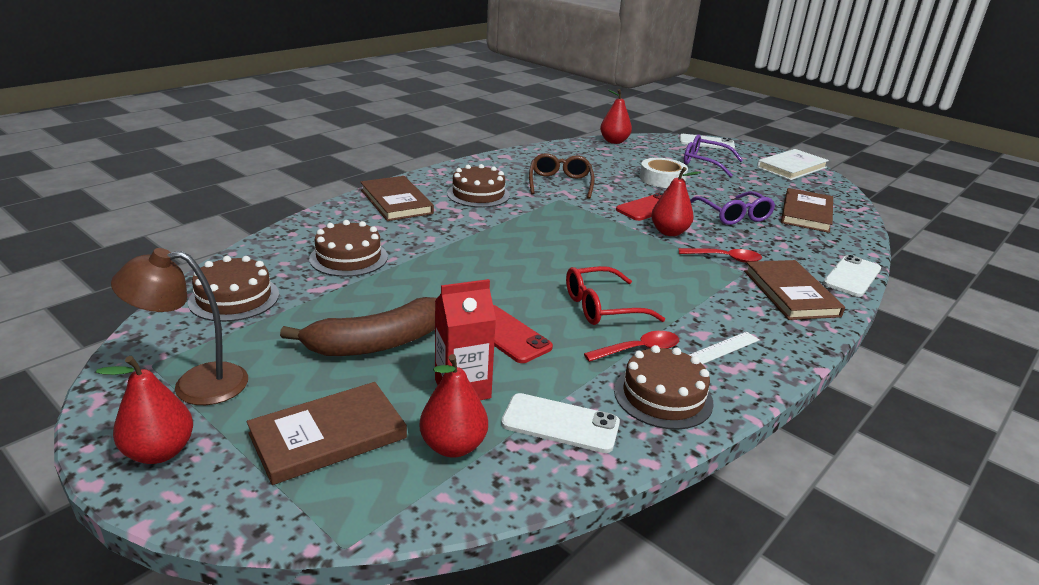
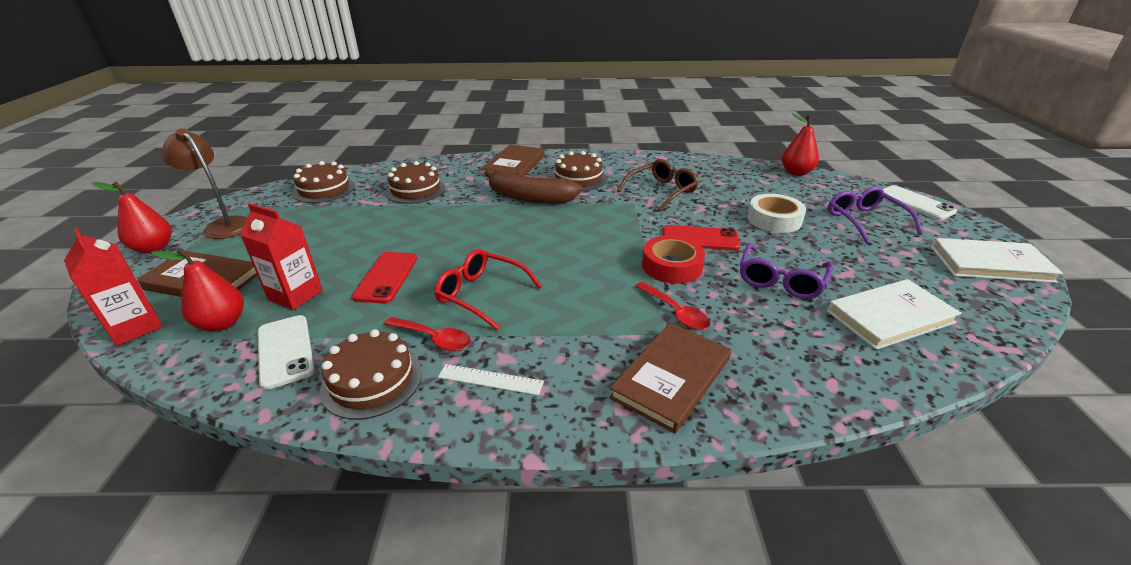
camera: 50 degrees right, 5 degrees up
brown banana [280,297,437,356] -> brown banana moved to [484,169,582,204]
red pear [651,167,701,236] -> red tape [642,235,705,284]
brown book [781,188,833,233] -> white book [827,279,962,350]
white phone [823,255,881,297] -> none
none -> red carton [64,228,163,346]

